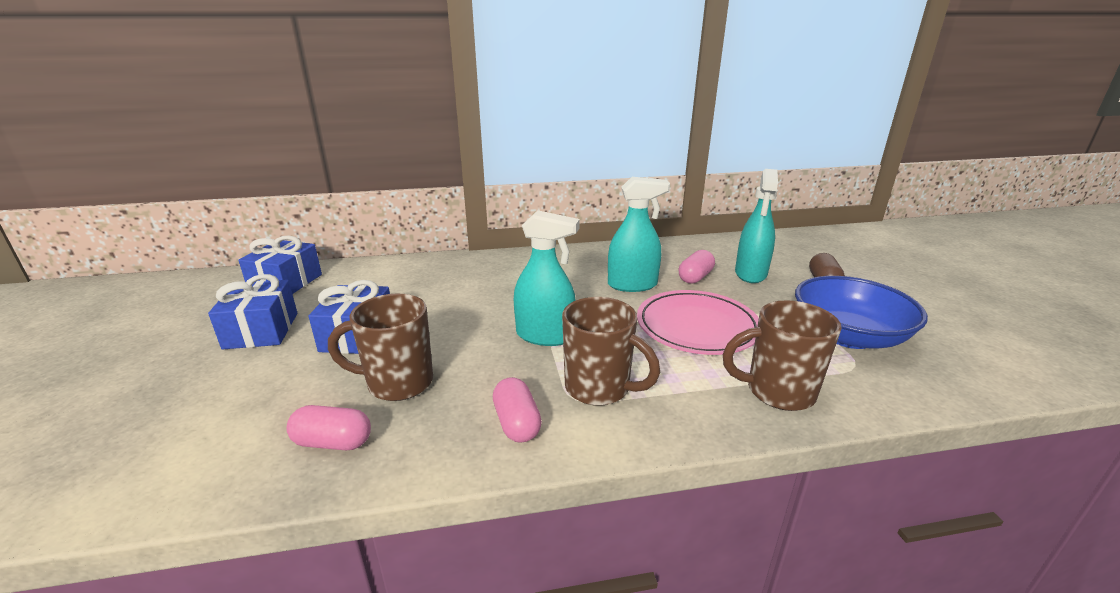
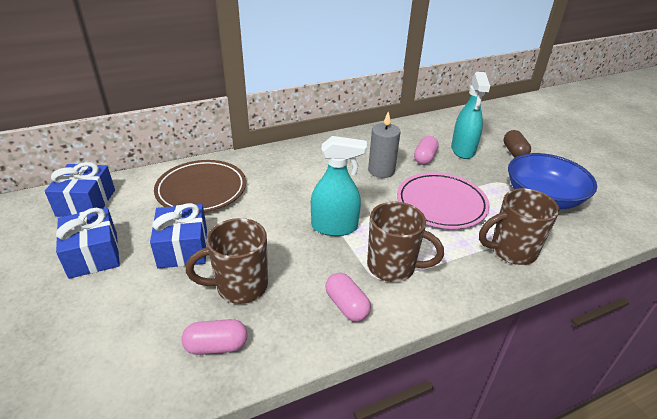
camera: 15 degrees left, 10 degrees up
turquoise spray bottle [608,177,670,292] -> grey candle [368,111,400,178]
none -> brown plate [154,160,246,212]

